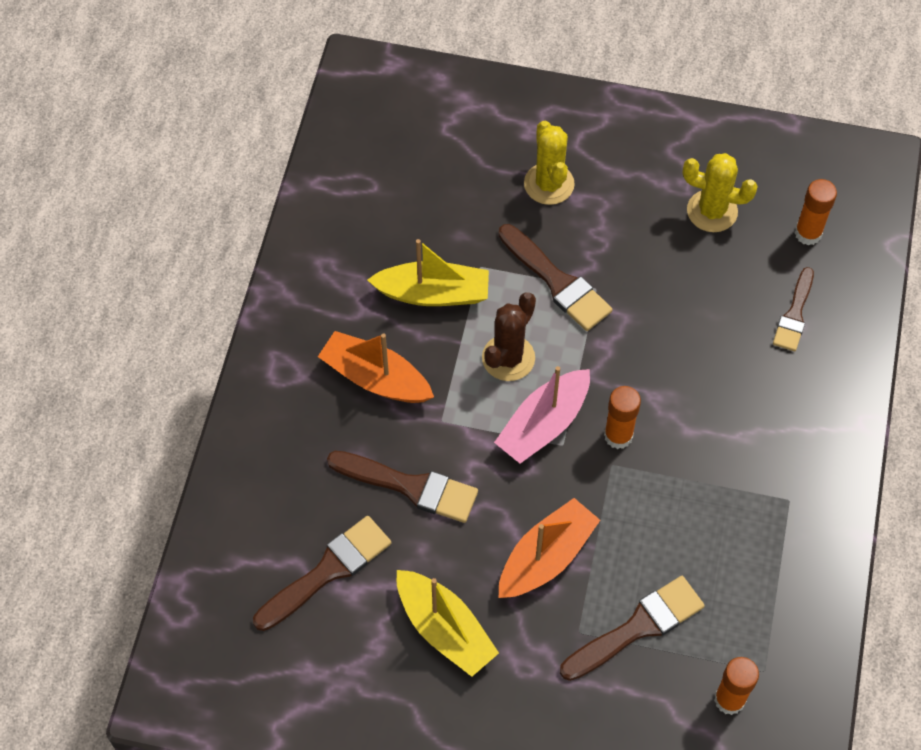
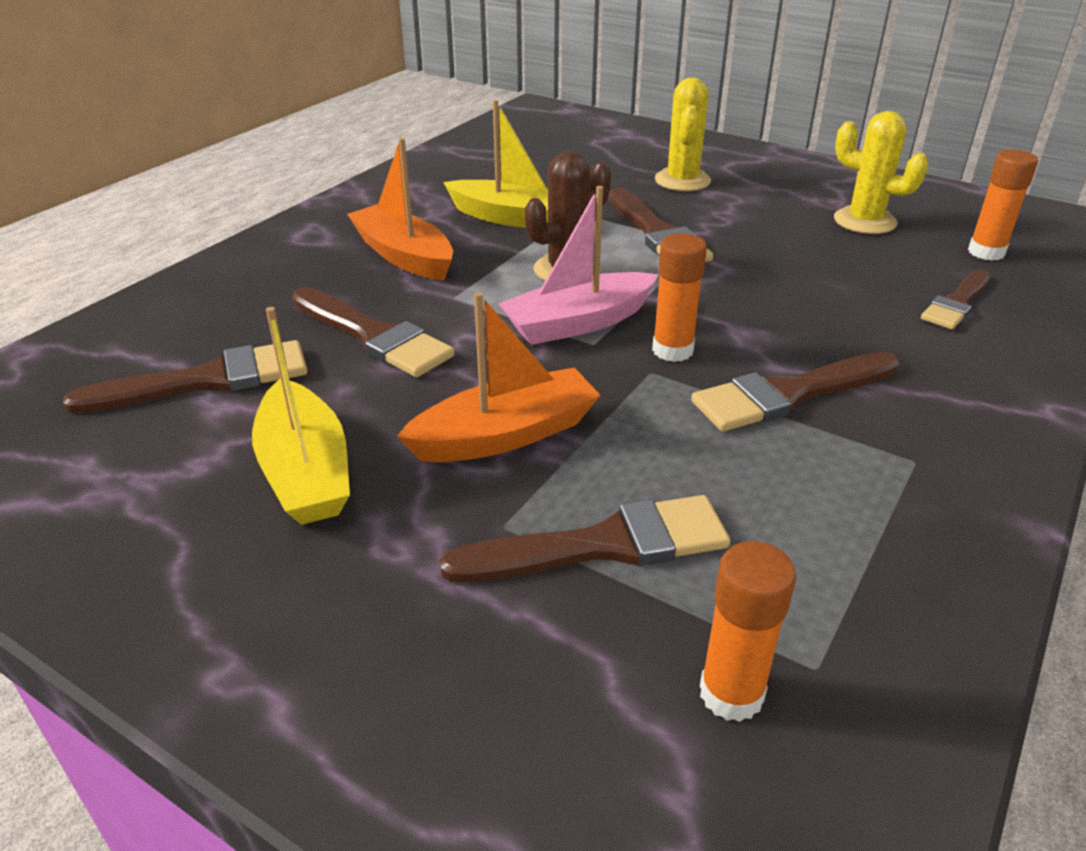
camera: 20 degrees right, 25 degrees down
none -> brown brush [691,352,900,432]

